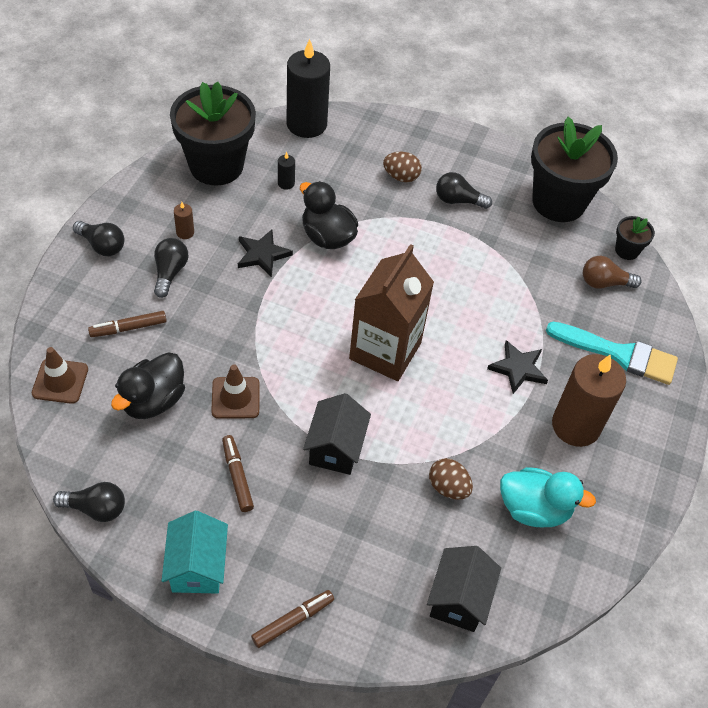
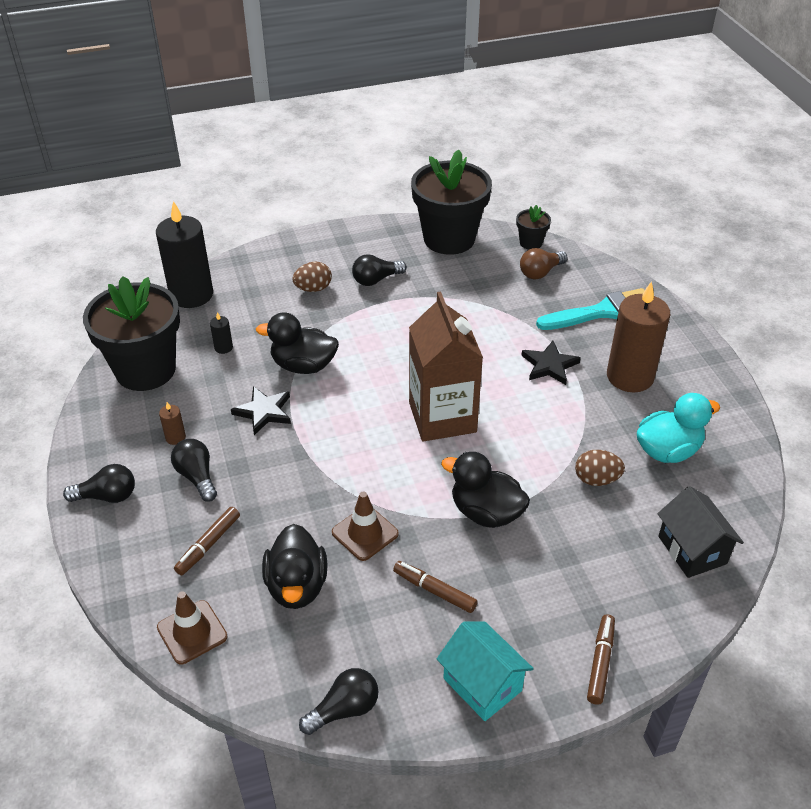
camera: 35 degrees left, 10 degrees down
black house [303,393,371,475] -> black duck [441,452,530,528]

